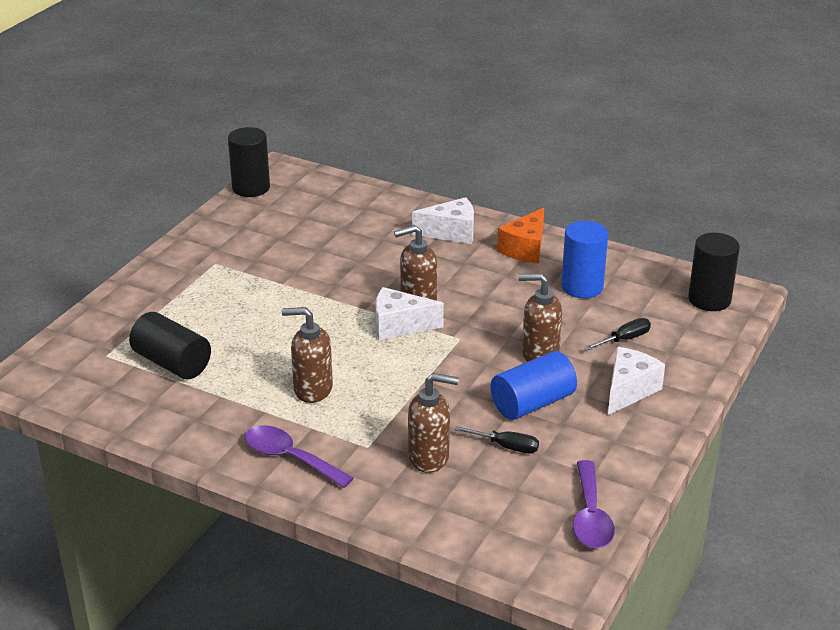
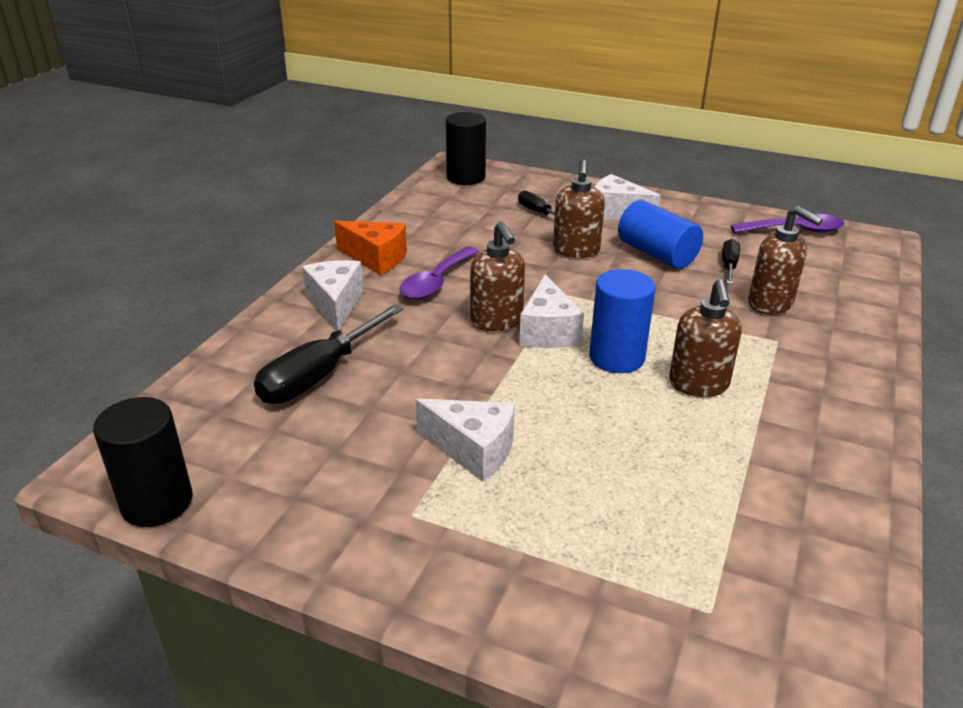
camera: 95 degrees left, 0 degrees up
black cylinder [129,312,211,379] -> none
purple spoon [245,425,354,488] -> purple spoon moved to [400,246,479,299]
brown soap dispenser [408,373,459,473] -> brown soap dispenser turned 135 degrees clockwise [748,206,823,314]
blue cylinder [561,221,608,298] -> blue cylinder moved to [589,269,656,373]
none -> black screwdriver [254,304,404,404]
none -> white cheese [416,399,515,482]

